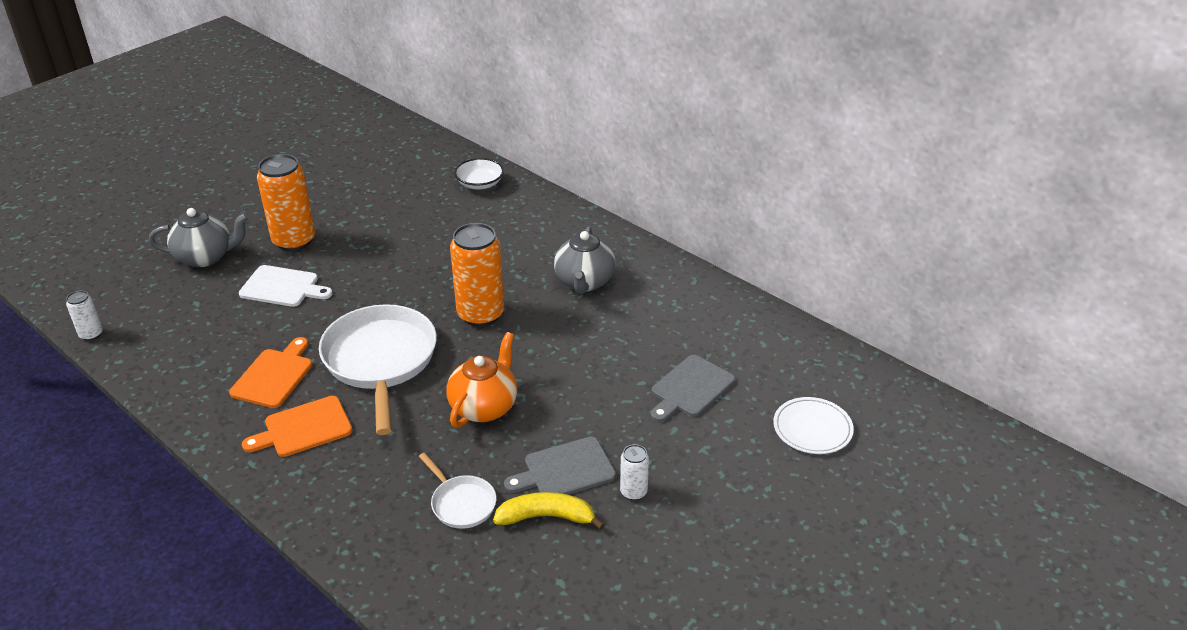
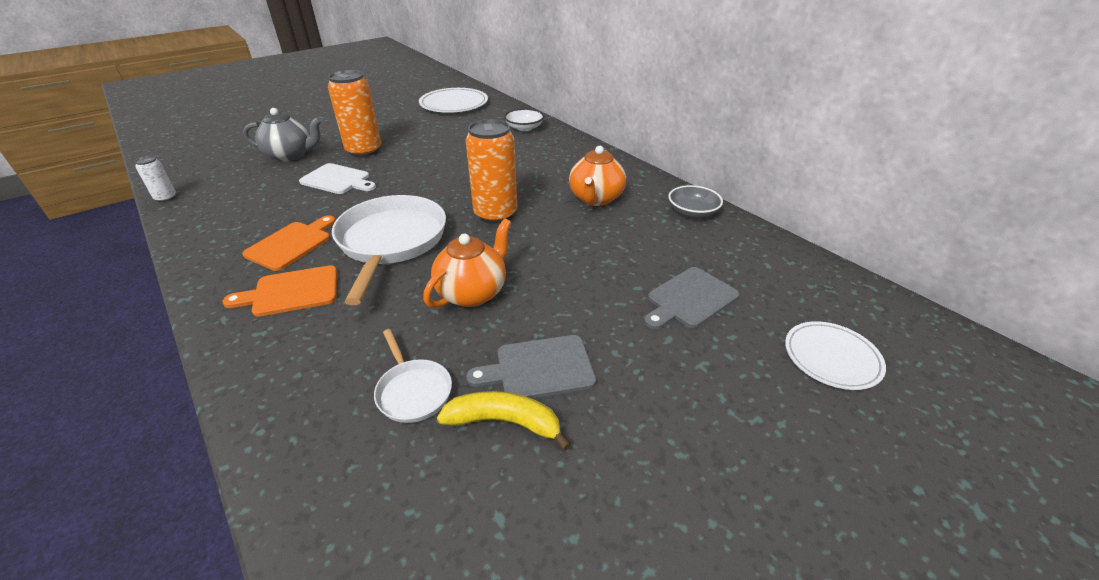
camera: 10 degrees right, 0 degrees up
grey teapot [554,226,616,294] -> orange teapot [569,146,626,206]
white can [620,444,649,500] -> none
none -> white plate [419,88,488,113]
none -> grey bowl [668,185,723,218]

